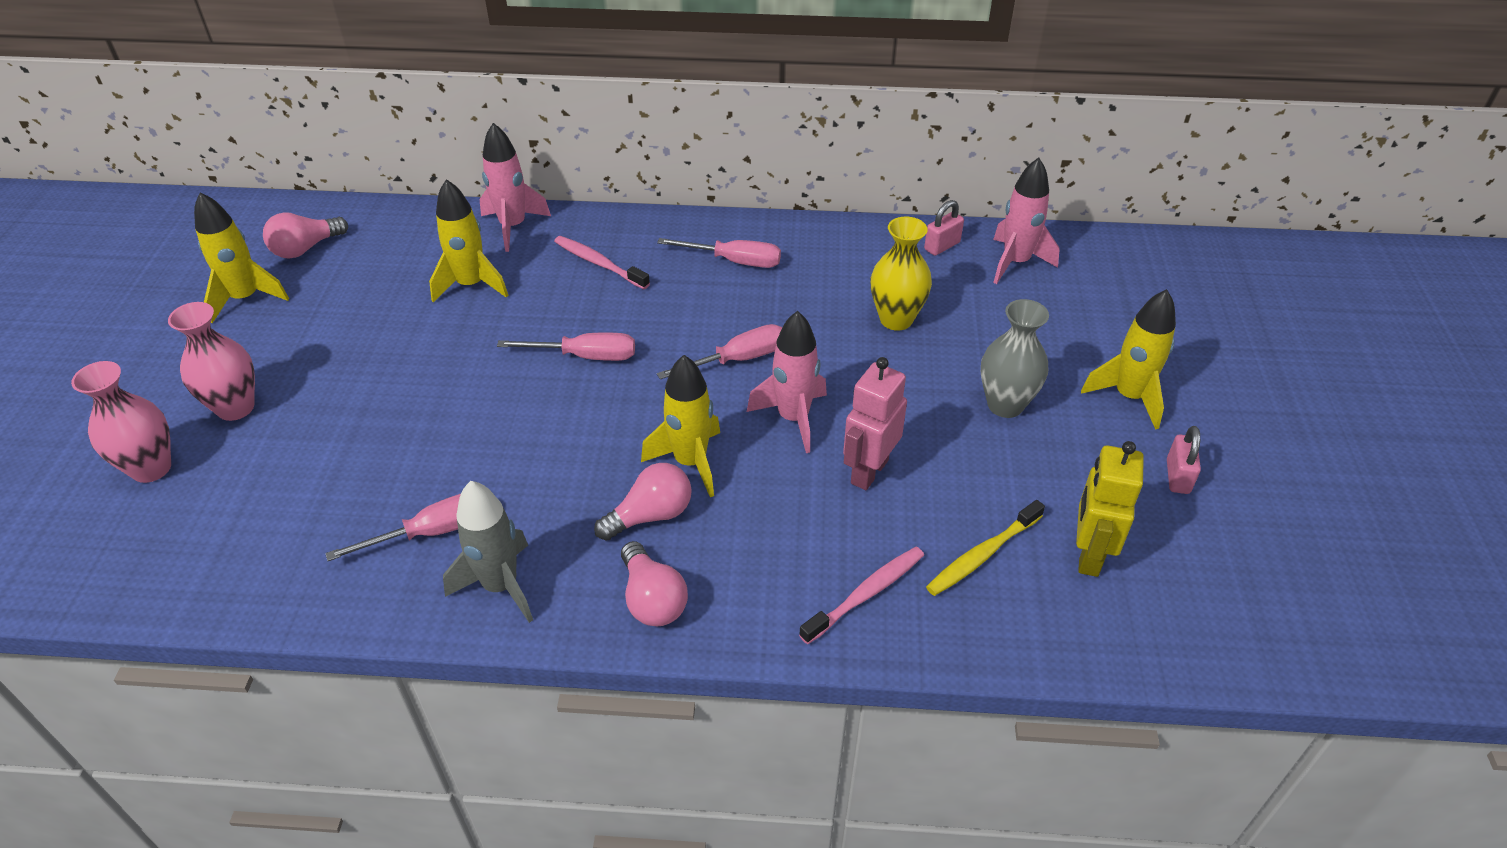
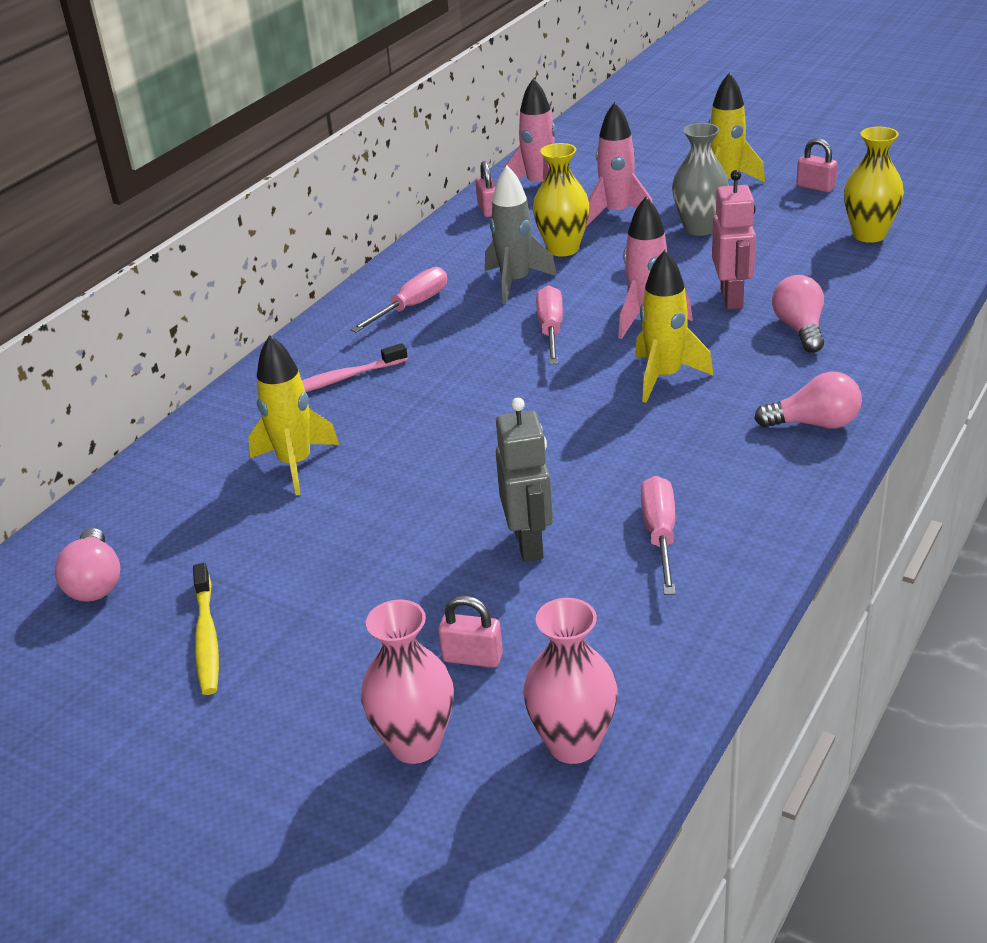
camera: 60 degrees left, 10 degrees down
pink vase [168,302,255,421] -> pink vase moved to [523,598,618,764]
yellow rocket [194,192,289,323] -> none
grey rocket [443,481,533,623] -> grey rocket moved to [485,166,557,304]
pink rocket [479,123,551,252] -> pink rocket moved to [586,102,653,227]
pink screwdriver [497,332,635,361] -> none
pink light bulb [594,463,692,541] -> pink light bulb moved to [772,275,824,353]
pink toothbrush [799,547,924,644] -> none
pink robot [843,357,907,490] -> pink robot turned 150 degrees counterclockwise [712,170,756,309]
yellow toothbrush [926,500,1045,596] -> yellow toothbrush moved to [193,563,219,695]
yellow robot [1076,441,1144,577] -> yellow vase [844,127,904,243]
none -> pink padlock [438,596,503,668]
none -> grey robot [496,398,553,562]

